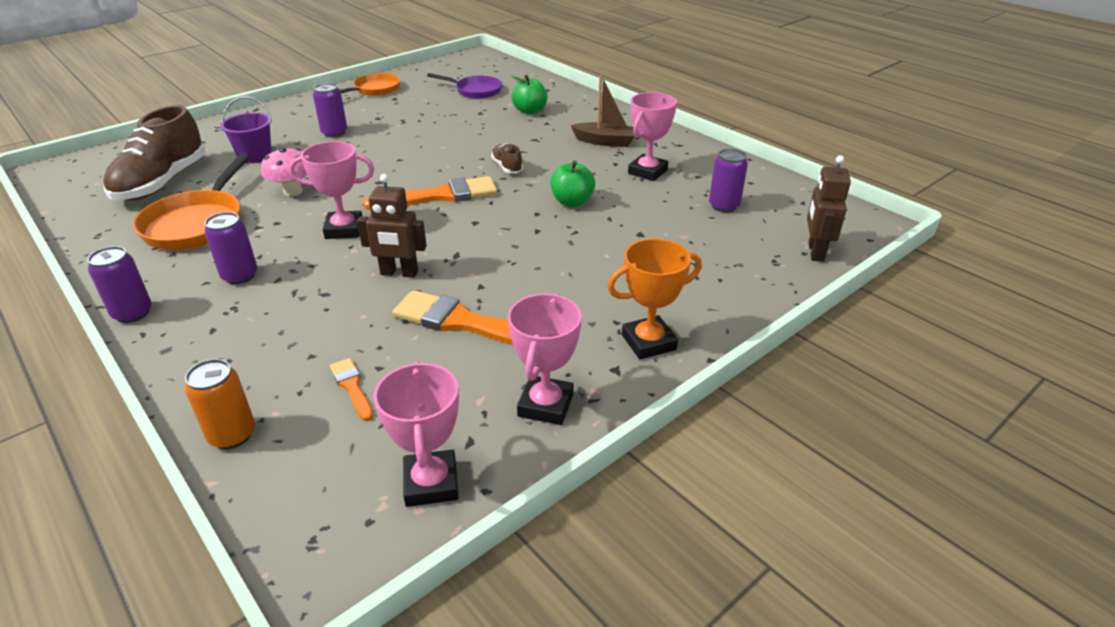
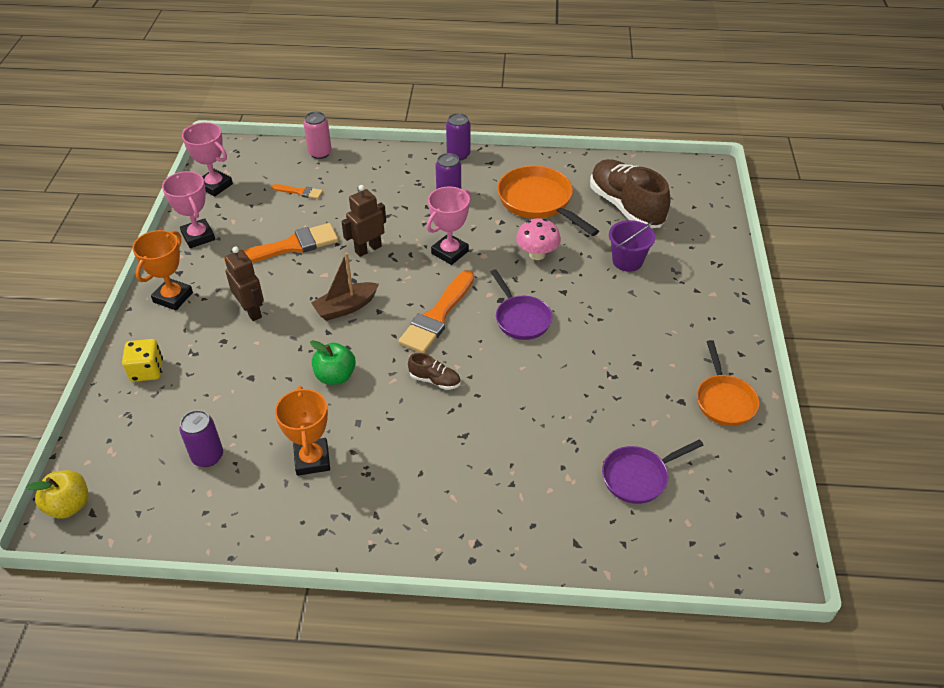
camera: 135 degrees right, 10 degrees up
orange can [185,359,255,449] -> pink can [303,111,332,159]
purple can [313,83,347,138] -> none
green apple [511,75,548,114] -> none
brown boat [571,75,635,147] -> brown boat moved to [311,253,379,321]
pink trophy [628,92,677,181] -> orange trophy [275,386,330,476]
brown robot [807,155,851,262] -> brown robot moved to [225,247,264,321]
none -> yellow apple [26,470,89,519]
none -> yellow dice [122,339,163,382]
none -> purple pan [491,269,553,340]

